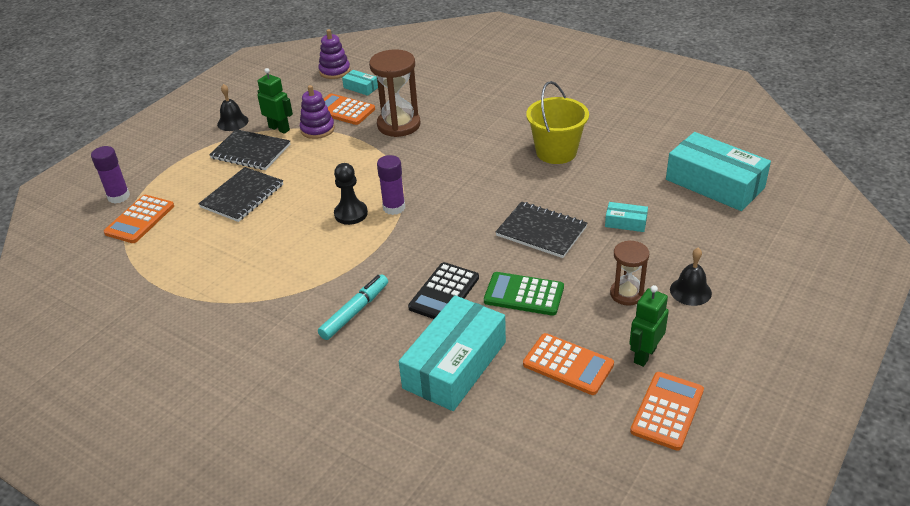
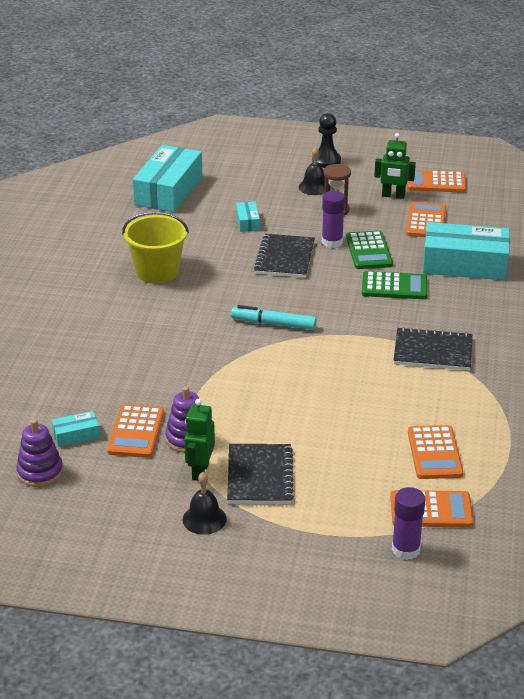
camera: 115 degrees left, 5 degrees down
black notebook [198,167,283,222] -> black notebook moved to [394,327,472,370]
turquoise marker [318,274,388,340] -> turquoise marker moved to [231,305,317,330]
black pawn [334,163,368,225] -> black pawn moved to [312,113,341,168]
turquoise box [342,70,378,96] -> turquoise box turned 60 degrees clockwise [52,411,100,447]
brown hourglass [369,49,420,137] -> none
purple glue stick [377,155,405,215] -> purple glue stick moved to [322,191,345,248]
black calculator [408,262,479,319] -> green calculator [362,271,427,299]
none -> orange calculator [408,425,463,479]

